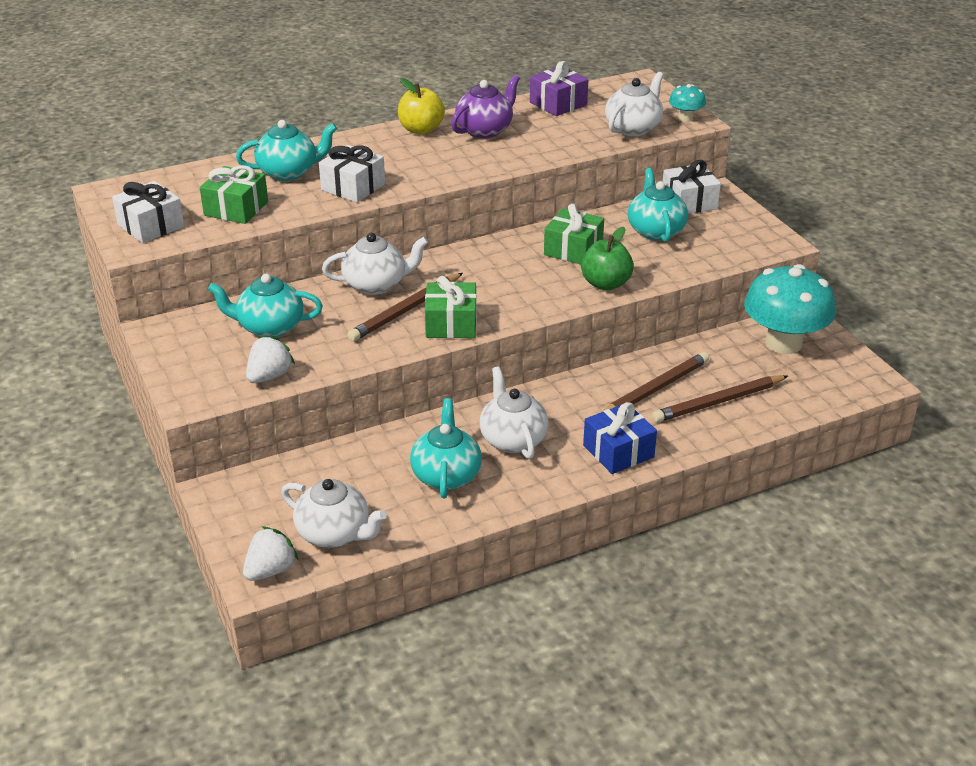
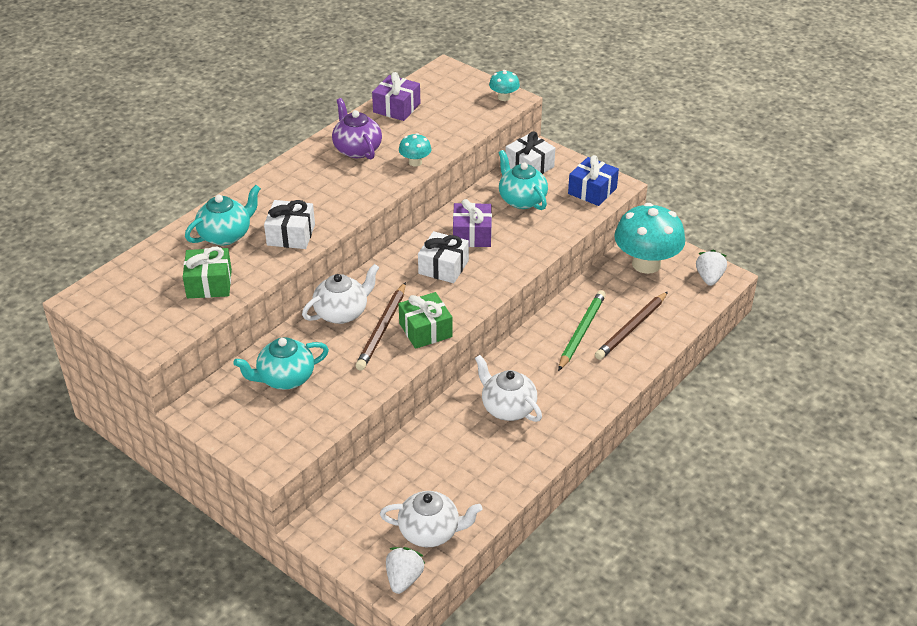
camera: 25 degrees left, 5 degrees up
white gift [112,181,184,243] -> white gift moved to [418,231,469,283]
white strawberry [246,335,295,383] -> white strawberry moved to [696,249,727,286]
yellow apple [398,78,445,135] -> none
turquoise teapot [410,398,482,498] -> none
purple teapot [451,75,520,138] -> purple teapot turned 45 degrees counterclockwise [332,98,382,160]
green gift [544,204,604,264] -> purple gift [453,199,492,247]
green apple [581,227,634,291] -> none
blue gift [583,402,657,474] -> blue gift moved to [568,155,619,206]
brown pencil [602,352,709,412] -> green pencil [558,290,606,371]
white teapot [605,72,663,136] -> none
none -> turquoise mushroom [399,133,431,167]

